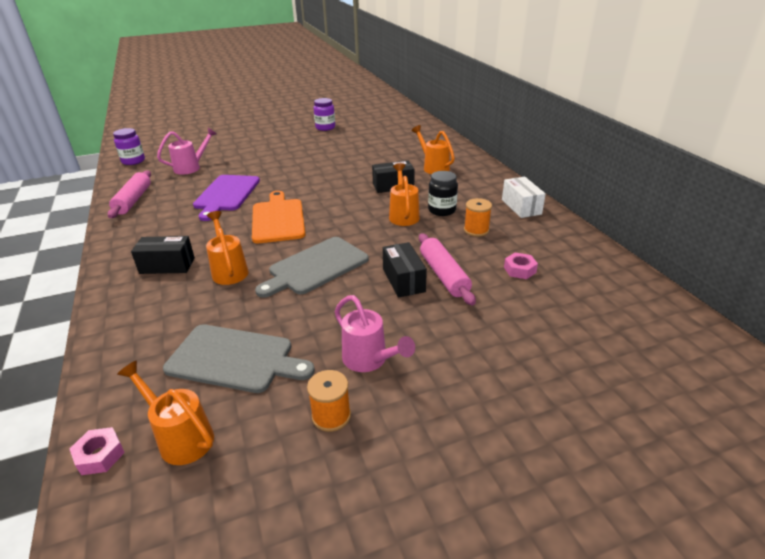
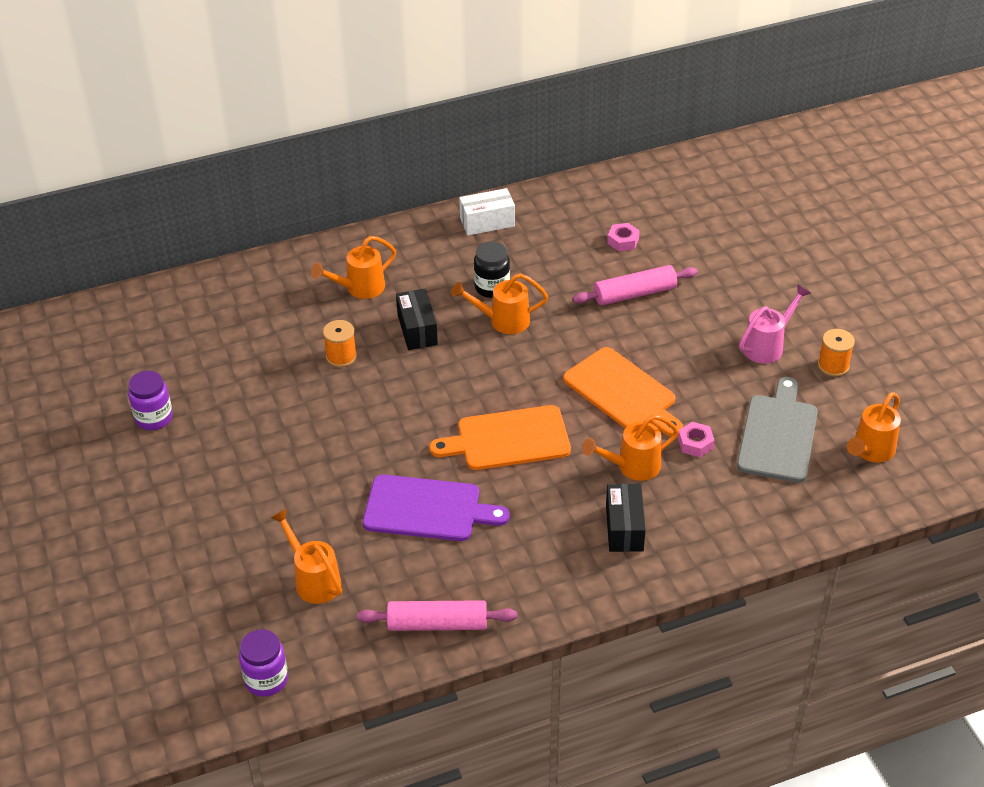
camera: 90 degrees left, 10 degrees up
pink nut [70,427,125,475] -> pink nut moved to [678,422,715,457]
pink watering can [157,128,217,175] -> orange watering can [270,508,342,604]
grey cutting board [255,237,369,298] -> orange cutting board [563,347,683,436]
black box [383,242,427,298] -> none
orange spool [464,198,492,237] -> orange spool moved to [323,320,357,367]

